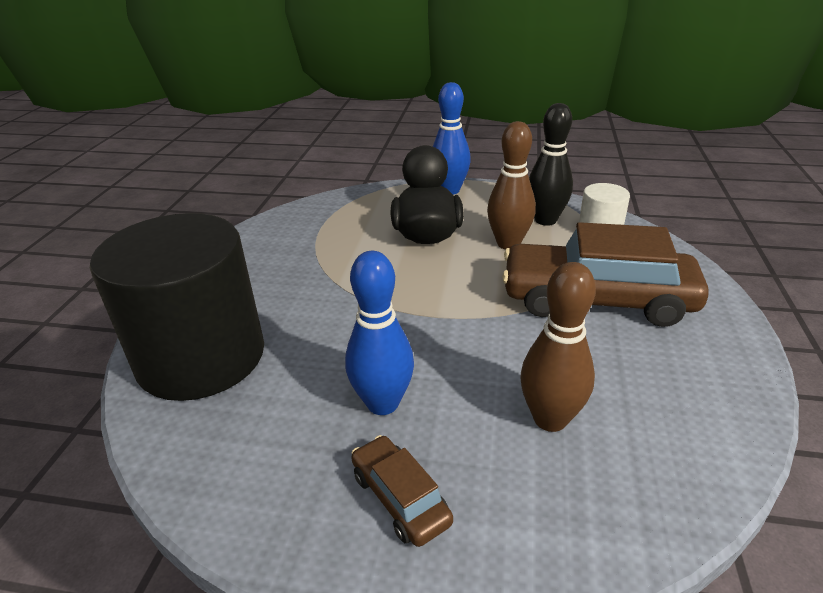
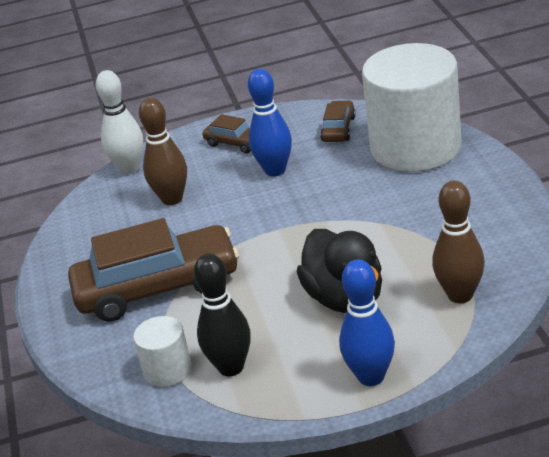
camera: 160 degrees right, 0 degrees up
black cylinder [90,213,264,401] -> white cylinder [362,43,462,172]
brown bowling pin [487,121,536,249] -> brown bowling pin moved to [432,181,485,303]
none -> white bowling pin [96,70,143,174]
none -> brown car [320,100,356,142]

